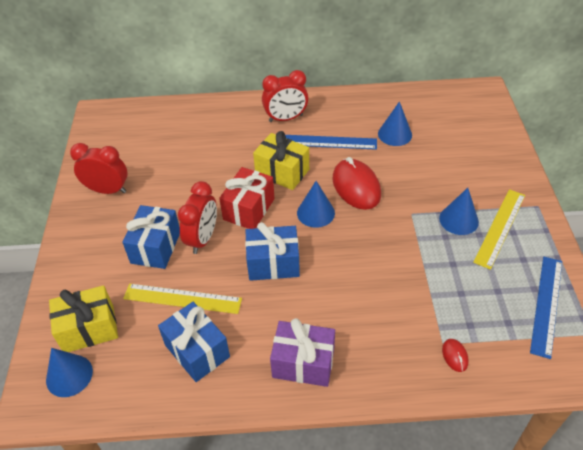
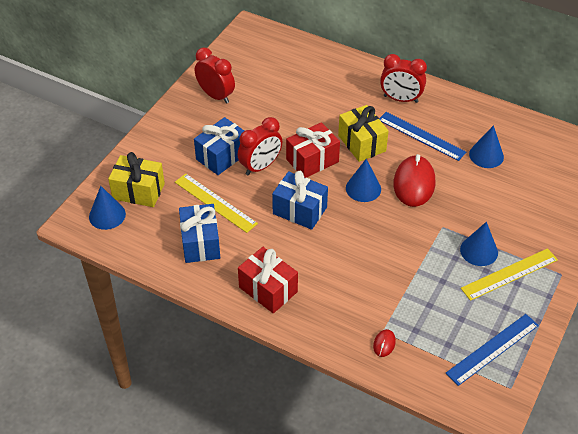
camera: 30 degrees right, 0 degrees up
purple gift [270,318,335,387] -> red gift [238,247,298,313]

